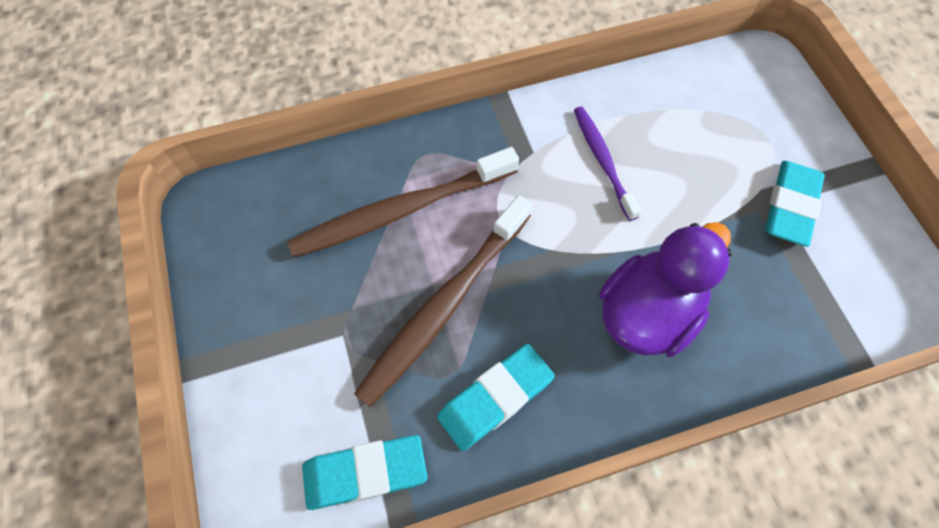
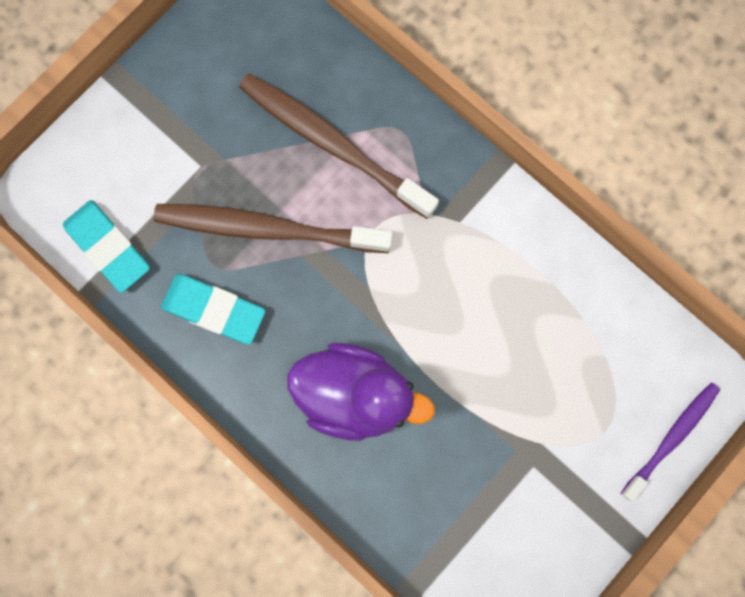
camera: 60 degrees right, 15 degrees up
purple toothbrush [574,106,641,221] -> purple toothbrush moved to [621,383,720,502]
turquoise eraser [765,161,824,247] -> none

